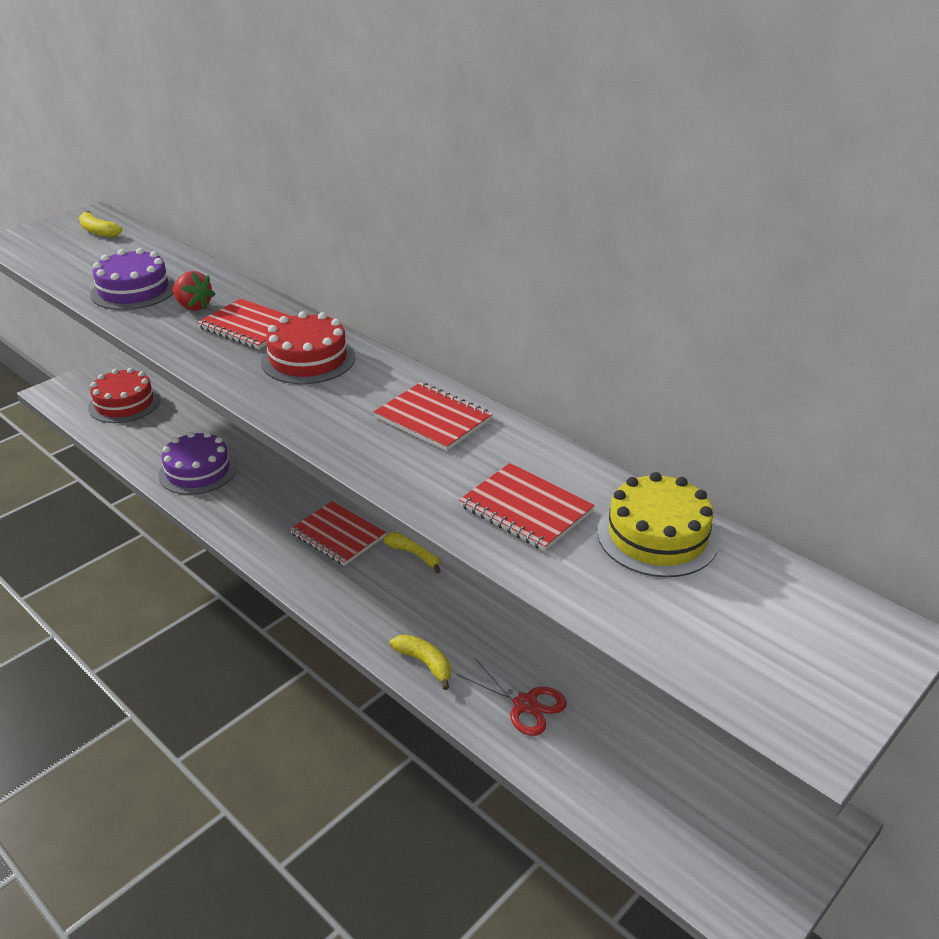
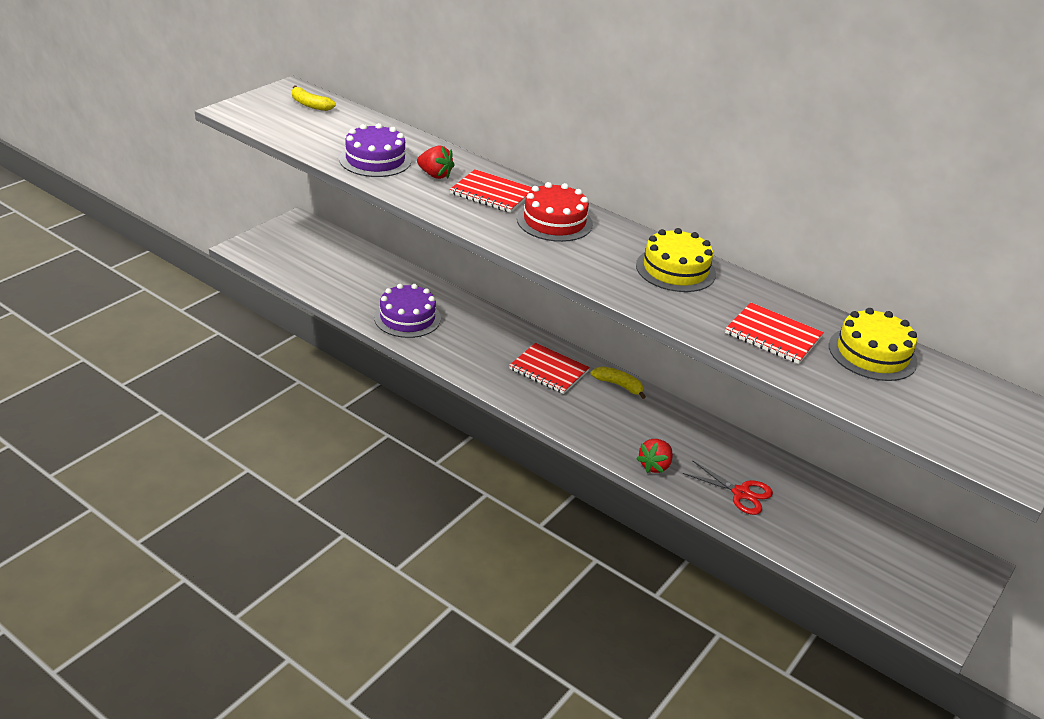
camera: 10 degrees left, 0 degrees up
red cake [88,368,160,423] -> none
red notebook [374,382,493,451] -> yellow cake [636,228,716,292]
yellow banana [390,634,451,690] -> red strawberry [636,439,673,473]

